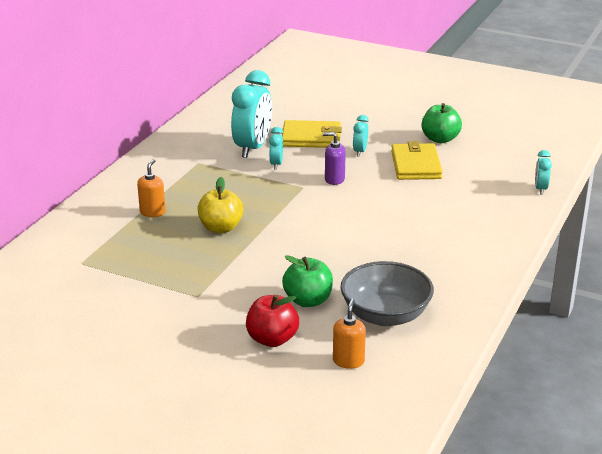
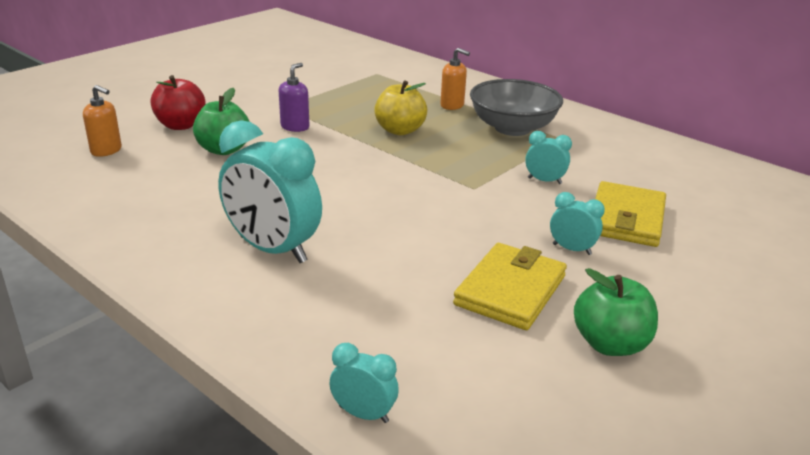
camera: 105 degrees right, 0 degrees up
turquoise clock [231,70,272,158] -> turquoise clock moved to [218,120,322,263]
purple soap dispenser [323,132,346,185] -> purple soap dispenser moved to [279,63,310,132]
grey bowl [341,261,434,326] -> grey bowl moved to [470,79,563,136]
yellow wallet [391,141,443,180] -> yellow wallet turned 75 degrees counterclockwise [453,243,567,330]

